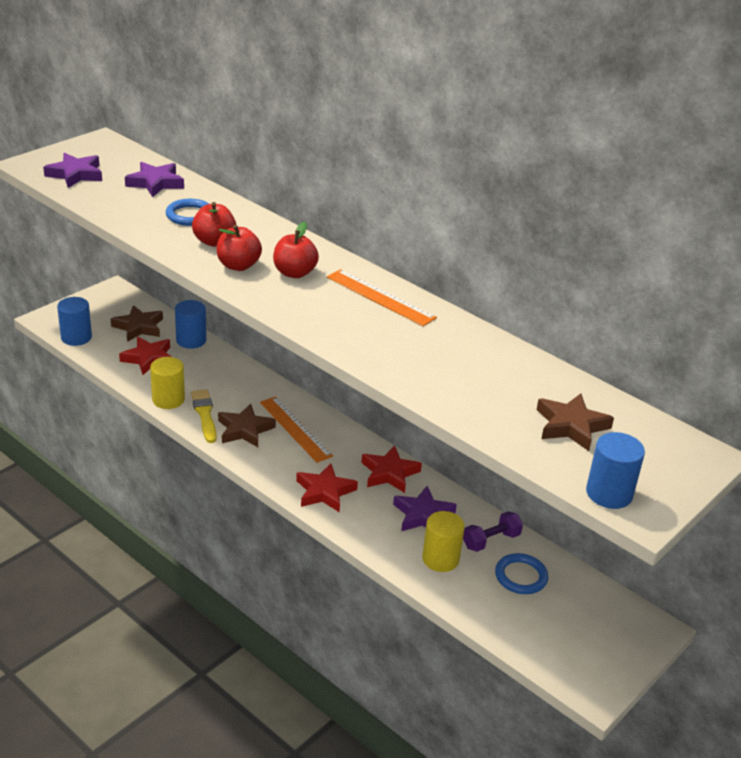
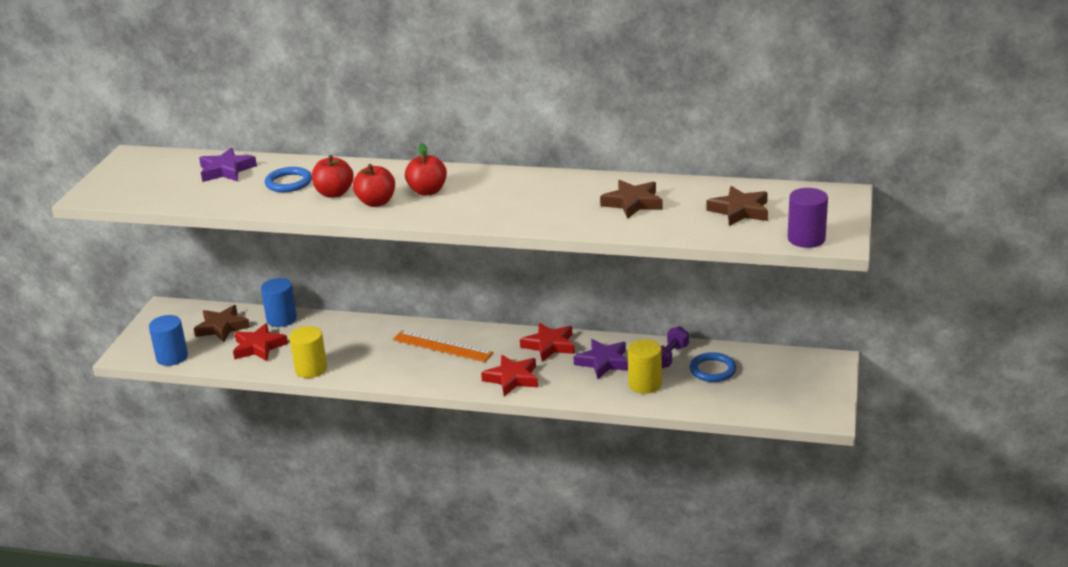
camera: 25 degrees left, 5 degrees down
purple star [43,153,102,188] -> none
yellow brush [191,389,217,443] -> none
brown star [218,404,276,447] -> brown star moved to [600,180,663,219]
orange ruler [327,269,437,326] -> none
blue cylinder [586,432,645,509] -> purple cylinder [788,188,828,248]

